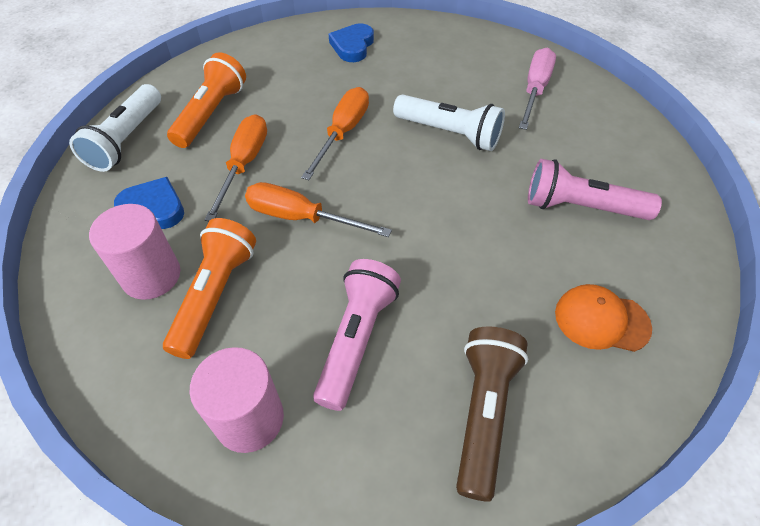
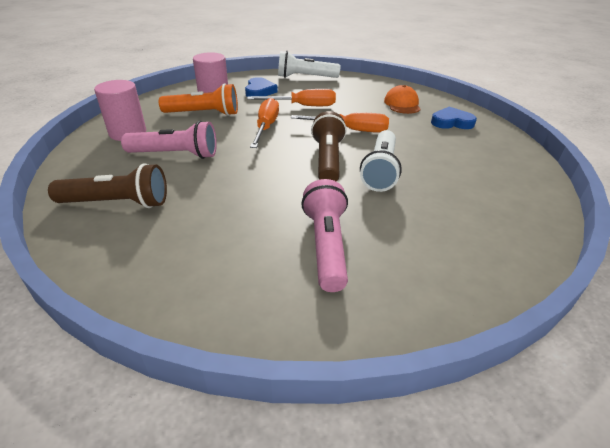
camera: 75 degrees right, 15 degrees down
orange flashlight [167,52,246,148] -> none
pink screwdriver [519,47,556,130] -> none
orange cap [555,284,652,352] -> orange cap moved to [384,85,421,114]
none -> brown flashlight [311,111,347,182]

